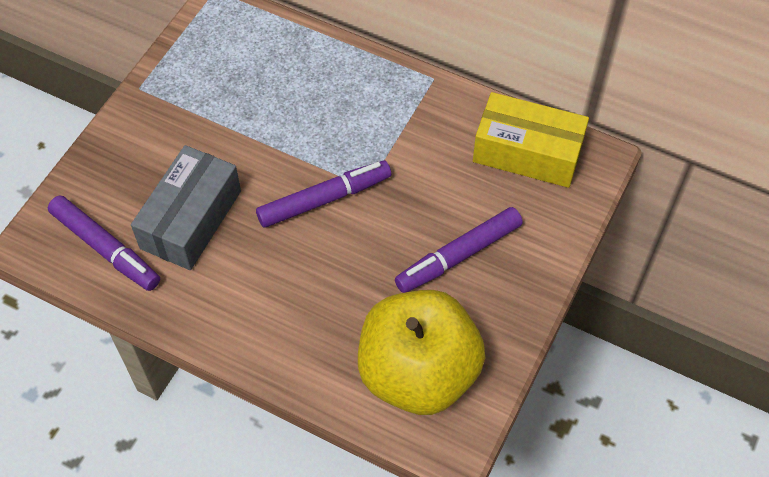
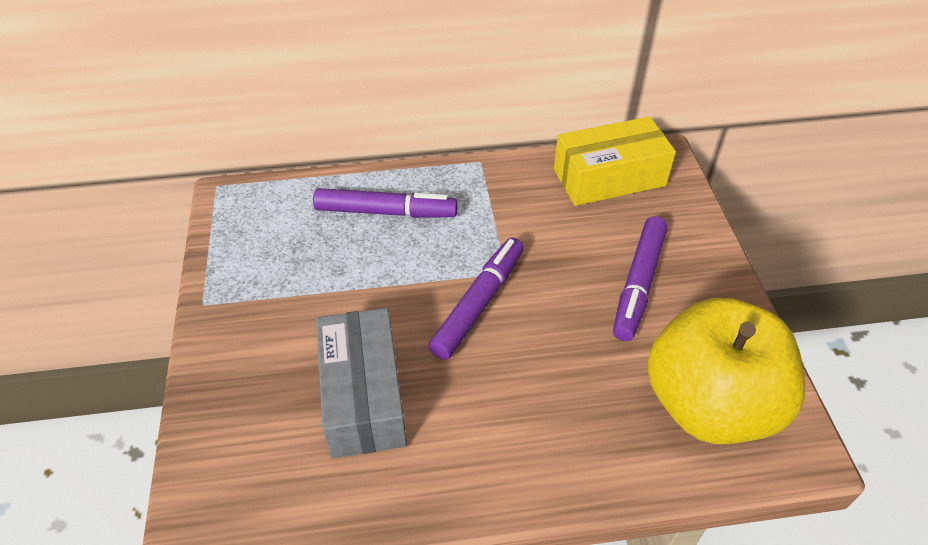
camera: 35 degrees left, 10 degrees down
purple marker [48,195,160,291] -> purple marker moved to [313,188,458,218]

